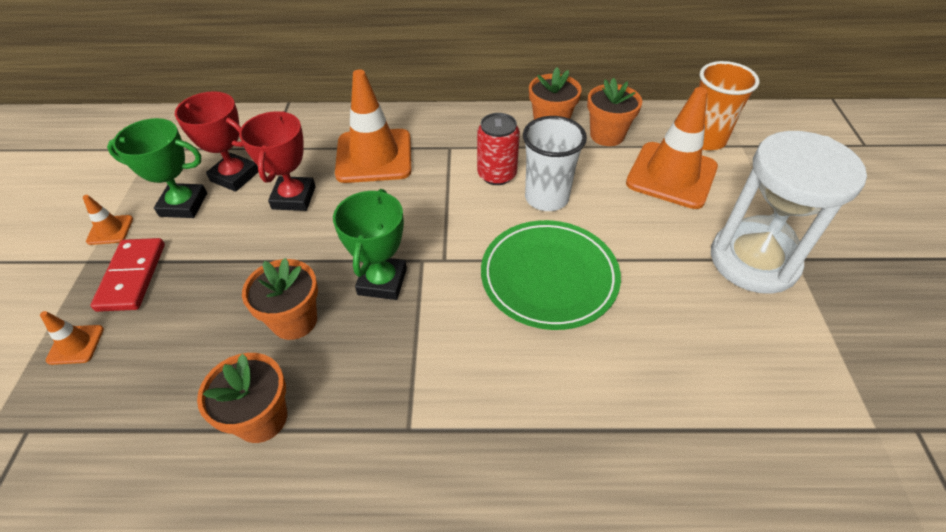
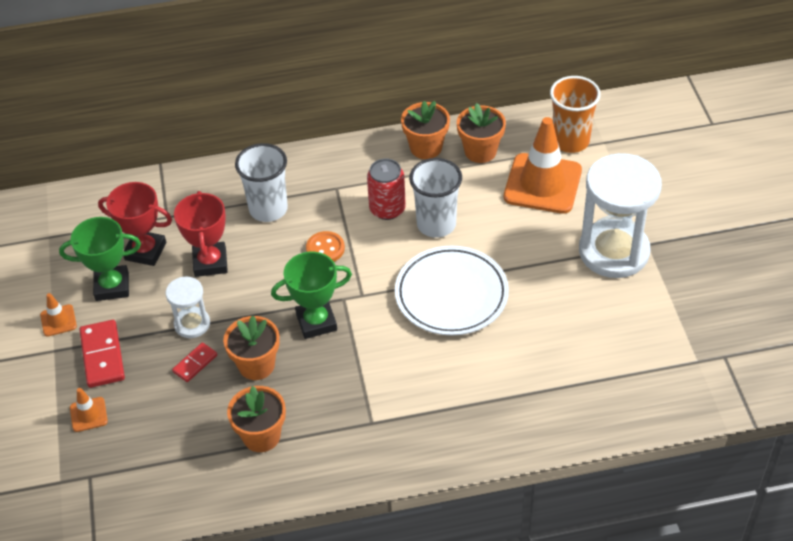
camera: 10 degrees left, 0 degrees up
green trophy [333,189,407,300] -> green trophy turned 75 degrees clockwise [271,252,352,339]
orange traffic cone [335,69,412,183] -> white cup [235,143,288,222]
green plate [481,220,621,330] -> white plate [395,245,509,336]
none -> white hourglass [166,276,210,338]
none -> red domino [172,342,217,382]
none -> orange button [306,231,345,262]

